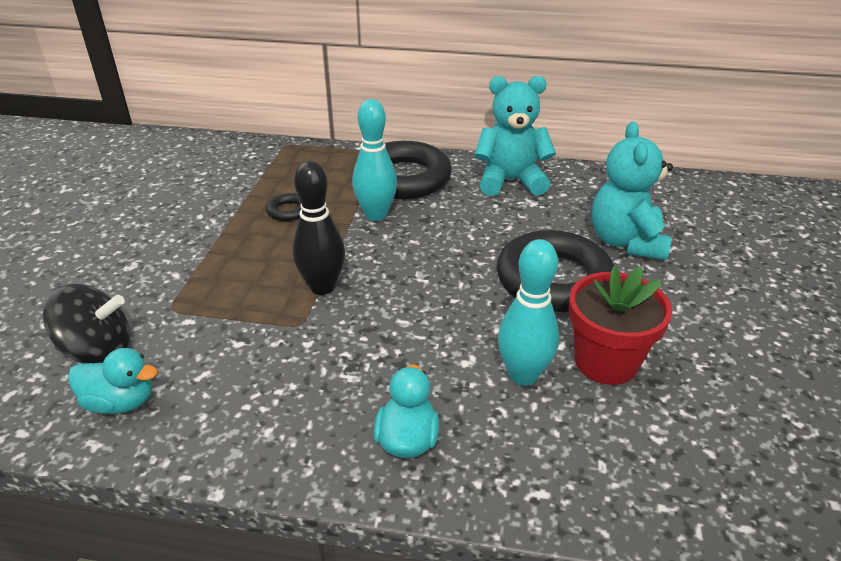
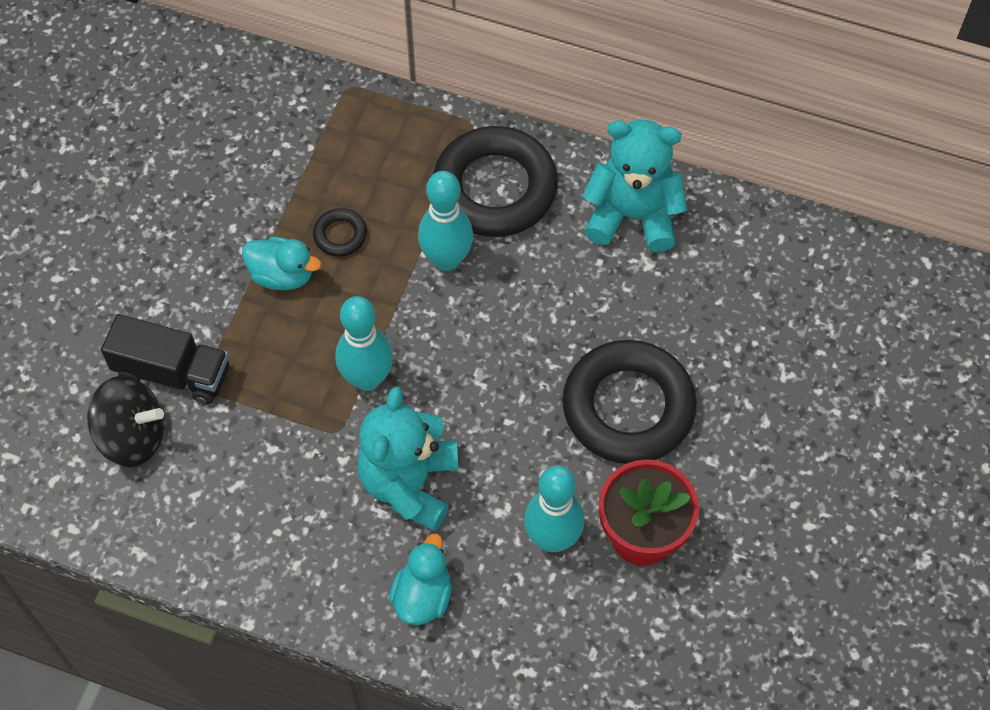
camera: 10 degrees right, 25 degrees up
turquoise duck [68,348,158,414] -> turquoise duck moved to [242,237,321,290]
black bowling pin [292,161,345,295] -> turquoise bowling pin [335,296,393,391]
turquoise teddy bear [592,122,673,260] -> turquoise teddy bear moved to [357,386,458,531]
none -> black truck [101,314,229,405]

